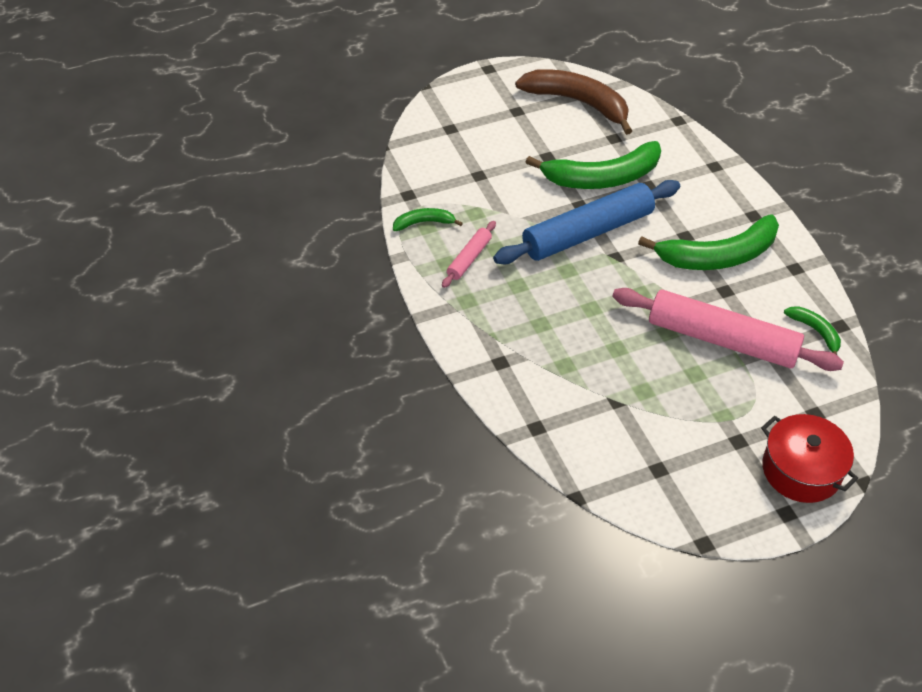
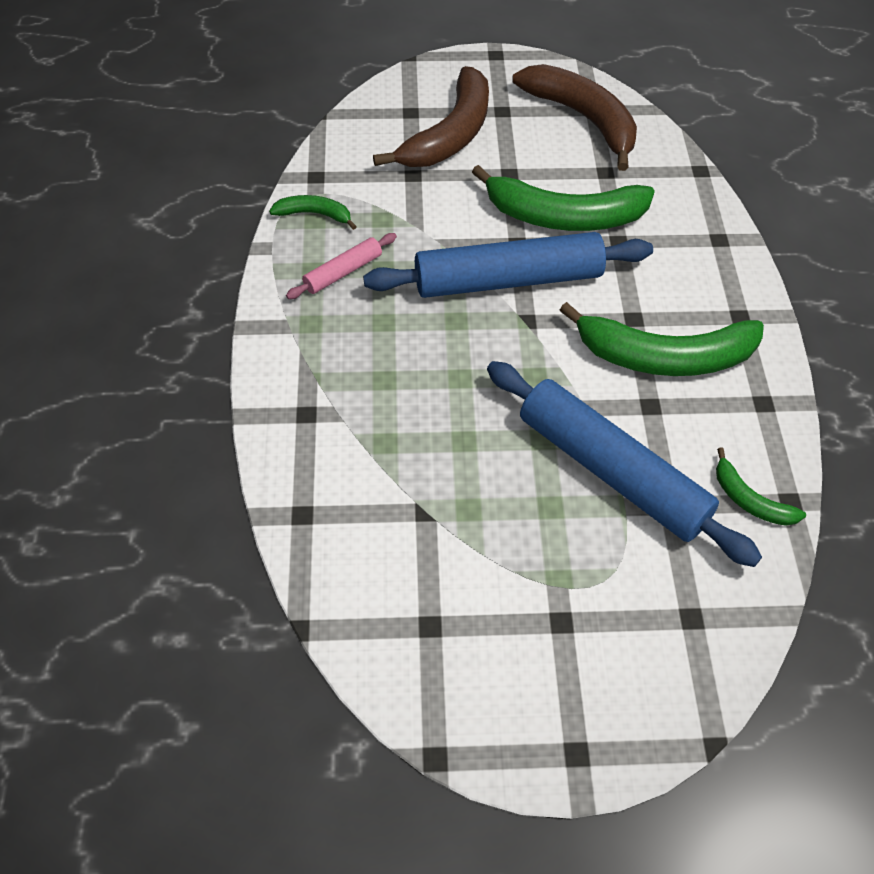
camera: 20 degrees right, 5 degrees up
pink rolling pin [612,288,844,371] -> blue rolling pin [487,361,762,567]
red pot [761,414,858,503] -> none
green banana [784,306,841,355] -> green banana turned 150 degrees clockwise [716,448,806,526]
none -> brown banana [373,66,489,167]

